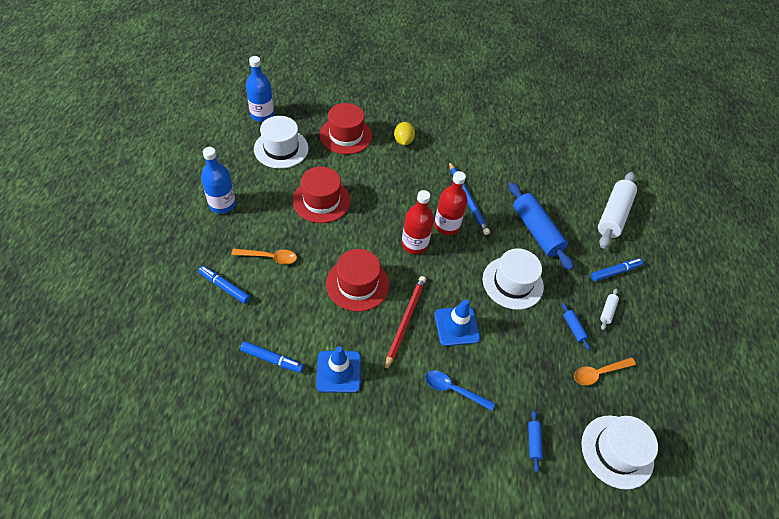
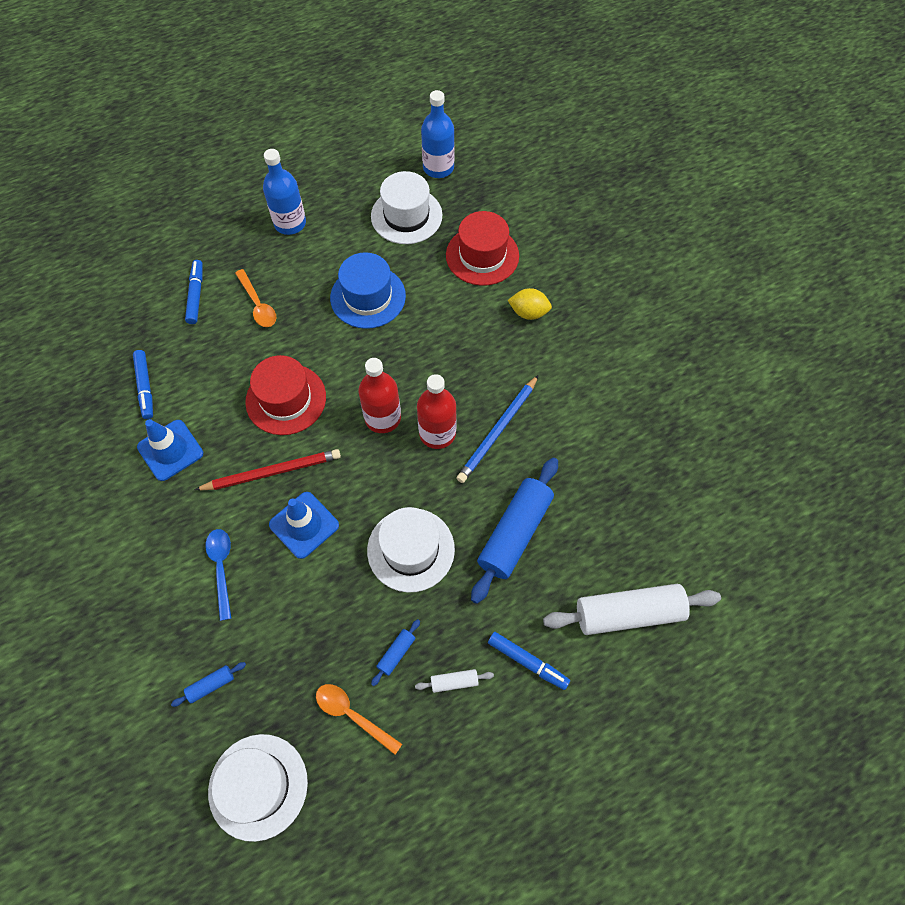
camera: 60 degrees right, 10 degrees up
red hat [293,167,350,223] -> blue hat [330,252,406,329]
yellow lemon [394,122,415,145] -> yellow lemon turned 45 degrees clockwise [508,288,552,320]

